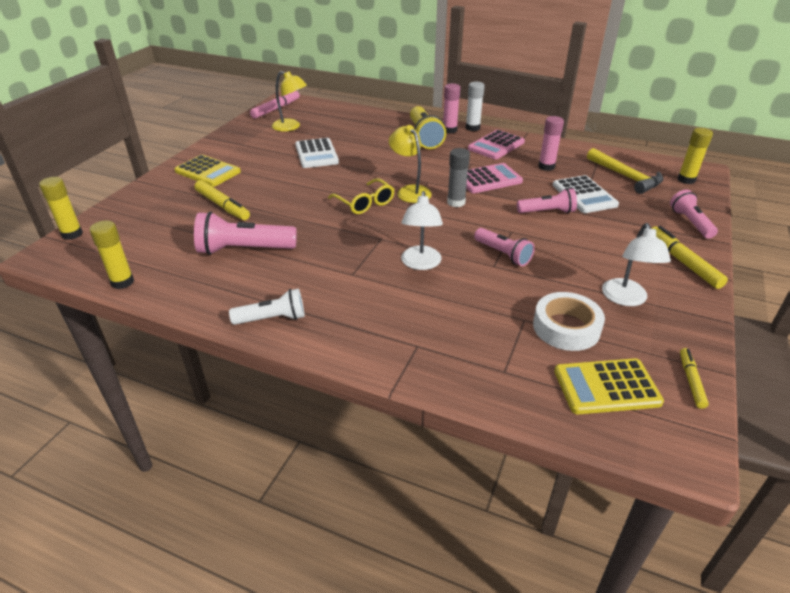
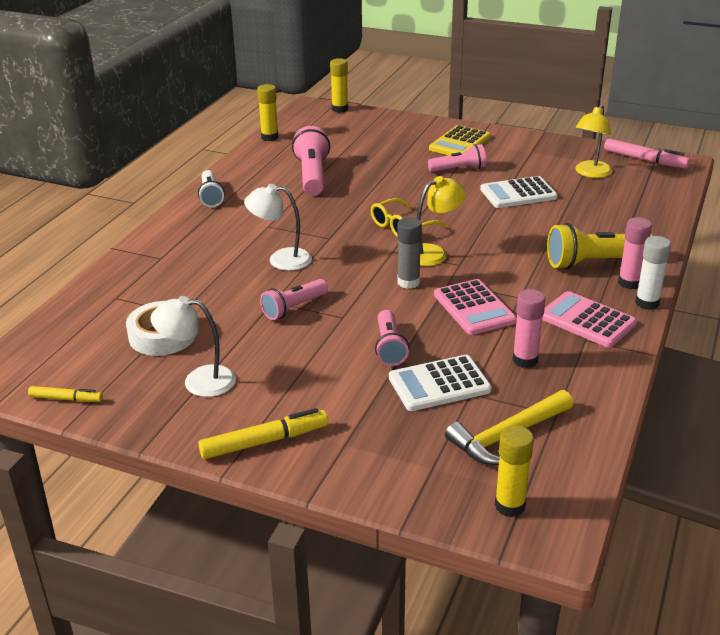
camera: 90 degrees right, 5 degrees down
yellow marker [194,180,250,220] -> none
yellow calculator [554,358,664,414] -> none
pink flashlight [670,190,718,239] -> pink flashlight moved to [428,144,486,172]

